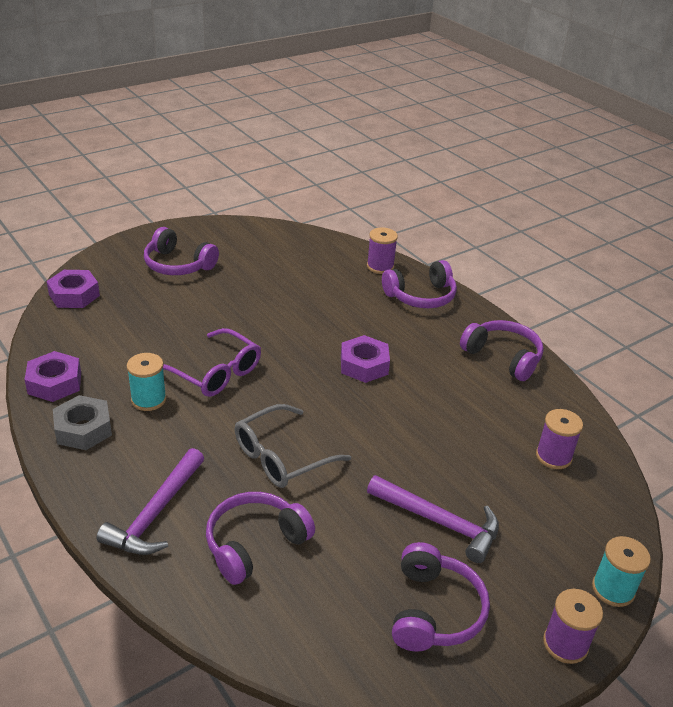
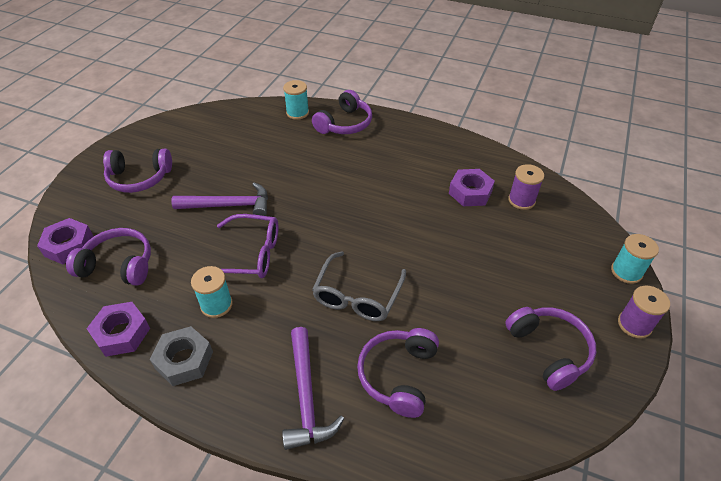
camera: 30 degrees left, 10 degrees up
purple nut [341,335,390,383] -> purple nut moved to [449,169,495,206]
purple spool [367,228,398,274] -> turquoise spool [283,80,309,120]
purple hammer [367,475,499,563] -> purple hammer moved to [172,182,268,216]
purple headphones [460,320,544,381] -> purple headphones moved to [66,228,151,285]

